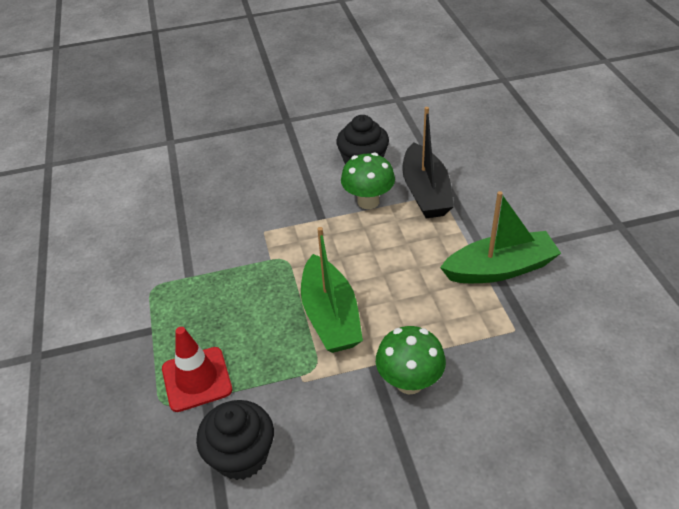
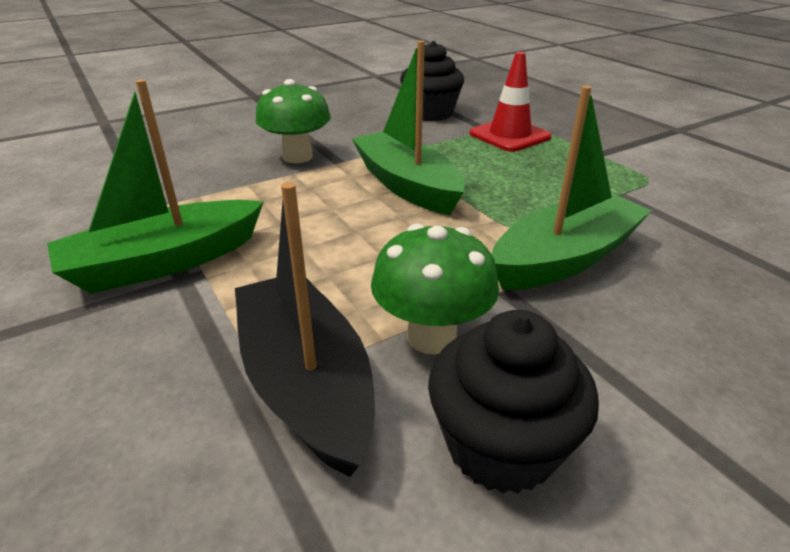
camera: 160 degrees right, 10 degrees down
none -> green boat [492,86,652,290]

